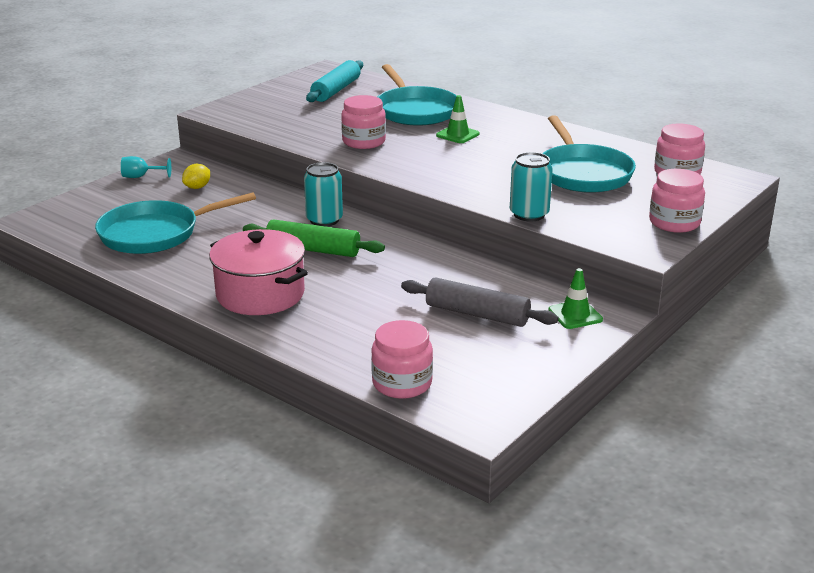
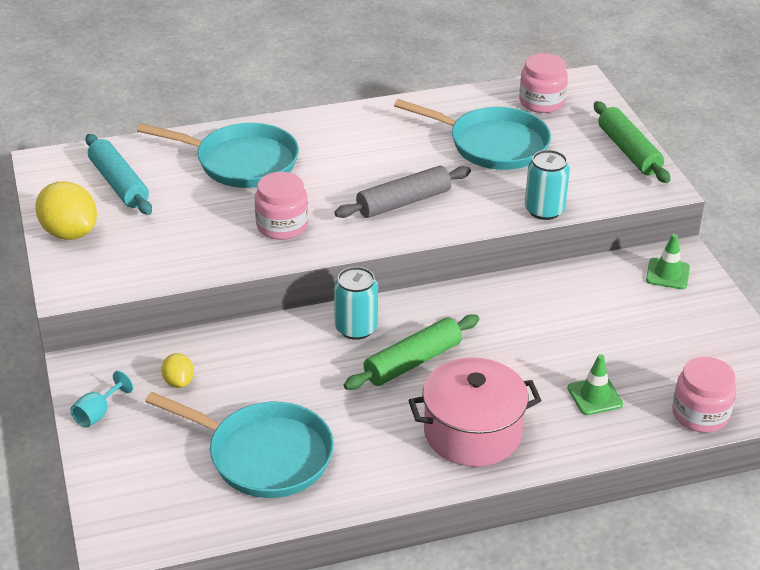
camera: 55 degrees left, 10 degrees up
turquoise pan [95,192,256,254] -> turquoise pan turned 75 degrees counterclockwise [145,392,334,498]
grey rolling pin [401,277,559,327] -> grey rolling pin moved to [334,166,471,218]
green traffic cone [436,95,480,143] -> green traffic cone moved to [567,354,623,415]
pink jar [649,169,705,233] -> green rolling pin [594,101,670,183]
none -> yellow lemon [35,181,97,240]

